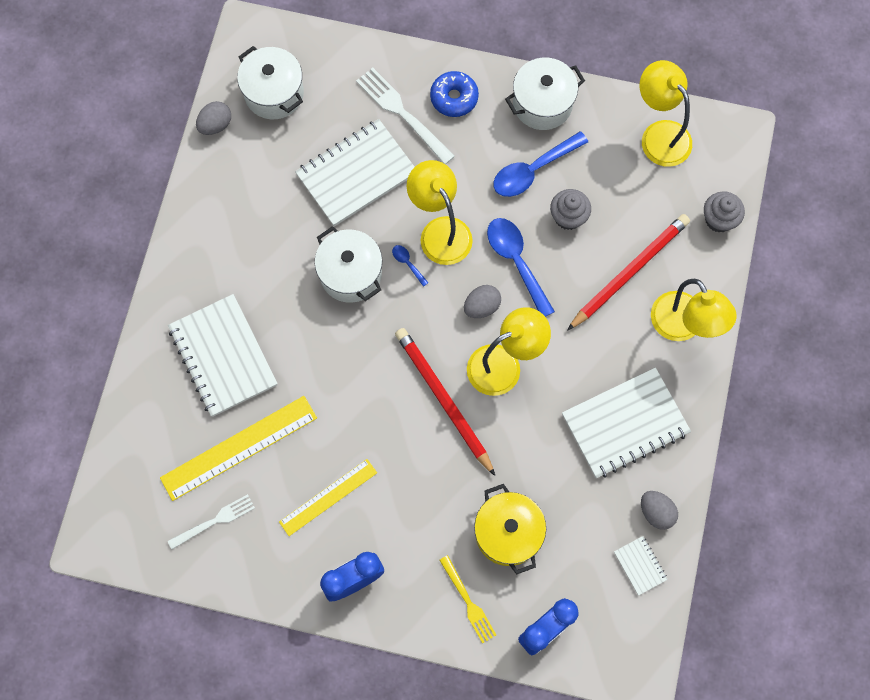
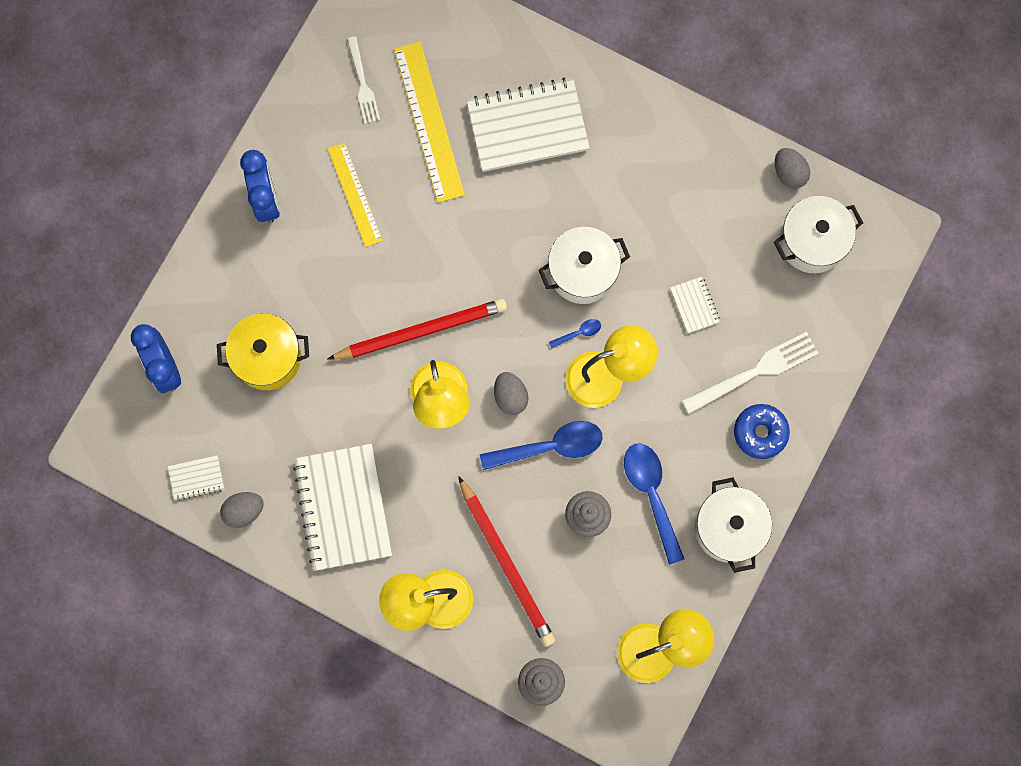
camera: 105 degrees right, 5 degrees up
white notebook [295,119,415,227] -> white notebook [670,277,720,333], size x0.45
yellow fork [439,555,496,644] -> none

